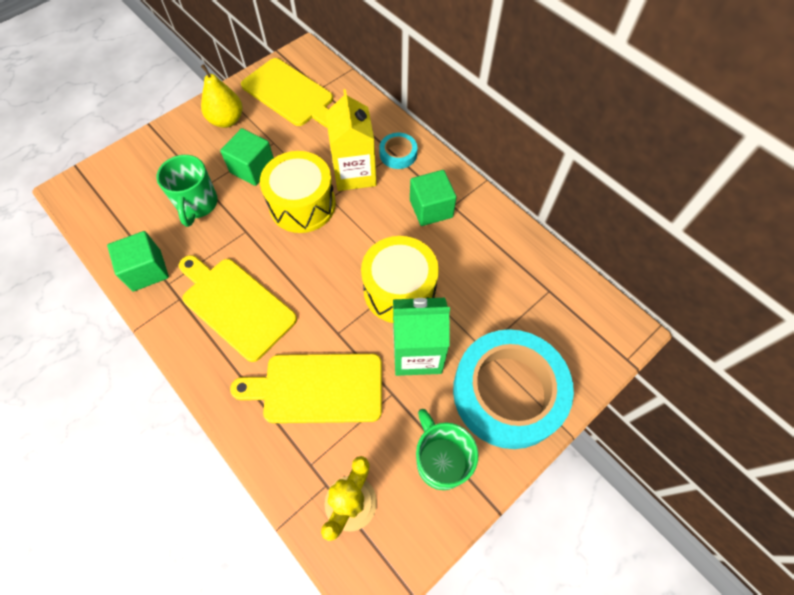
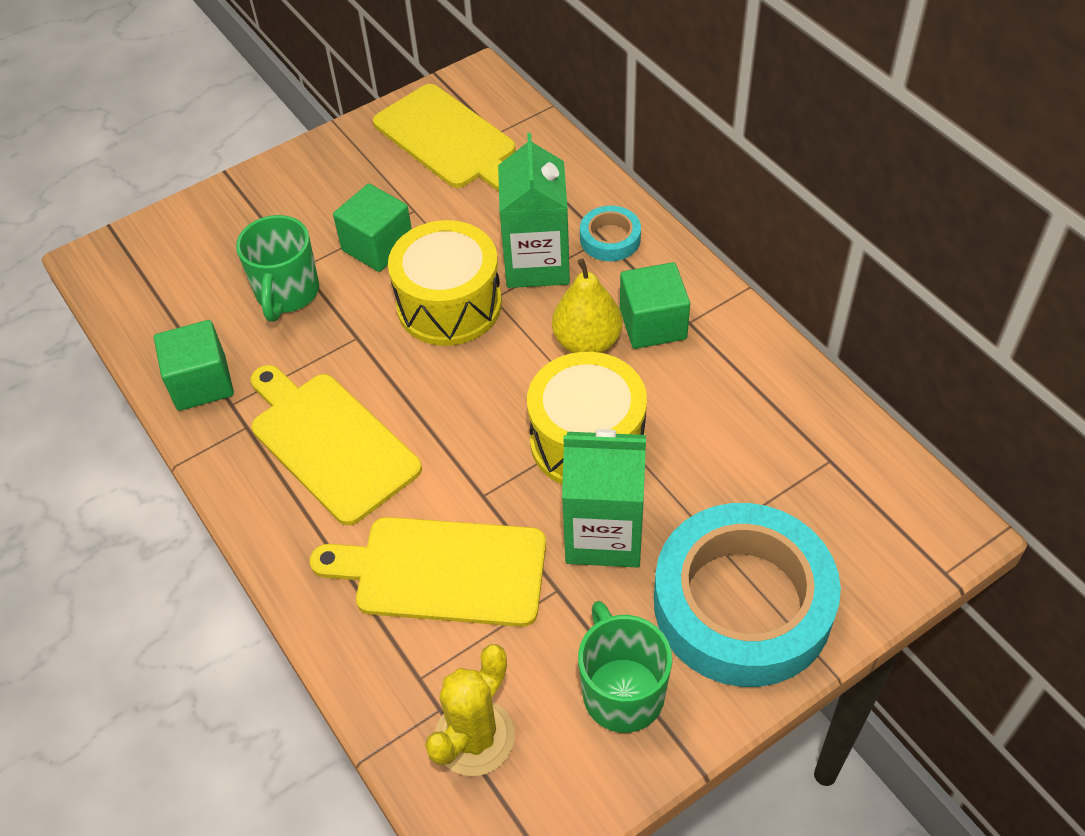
camera: 10 degrees right, 10 degrees down
yellow pear [201,64,243,128] -> yellow pear moved to [552,258,622,353]
yellow carton [325,89,377,191] -> green carton [498,133,570,288]

